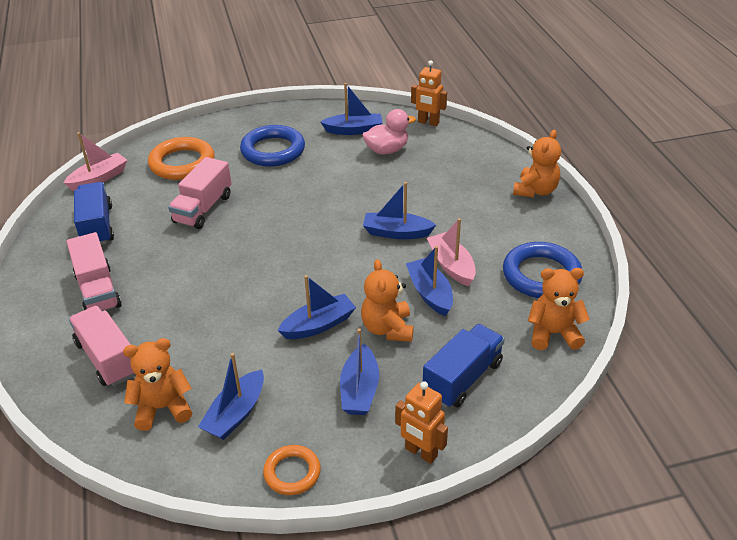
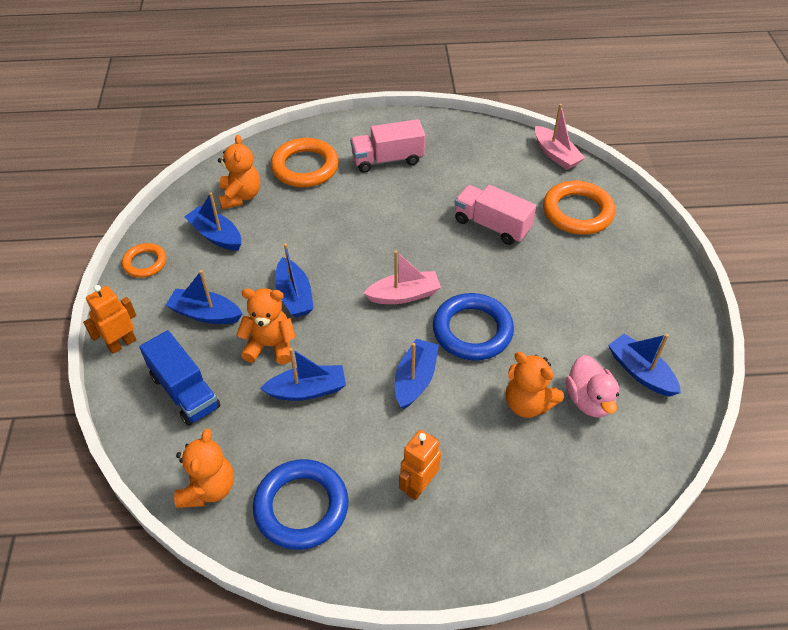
camera: 100 degrees right, 10 degrees up
pink truck [69,306,135,386] -> orange ring [271,138,339,187]
blue truck [74,182,114,245] -> none
blue ring [240,125,305,167] -> blue ring moved to [433,293,514,360]
blue boat [321,83,382,135] -> blue boat turned 135 degrees clockwise [608,334,681,397]
orange robot [411,60,447,126] -> orange robot moved to [399,430,441,500]
pink boat [427,218,476,286] -> pink boat moved to [364,251,441,304]
orange teddy bear [513,130,561,197] -> orange teddy bear moved to [506,352,564,418]

